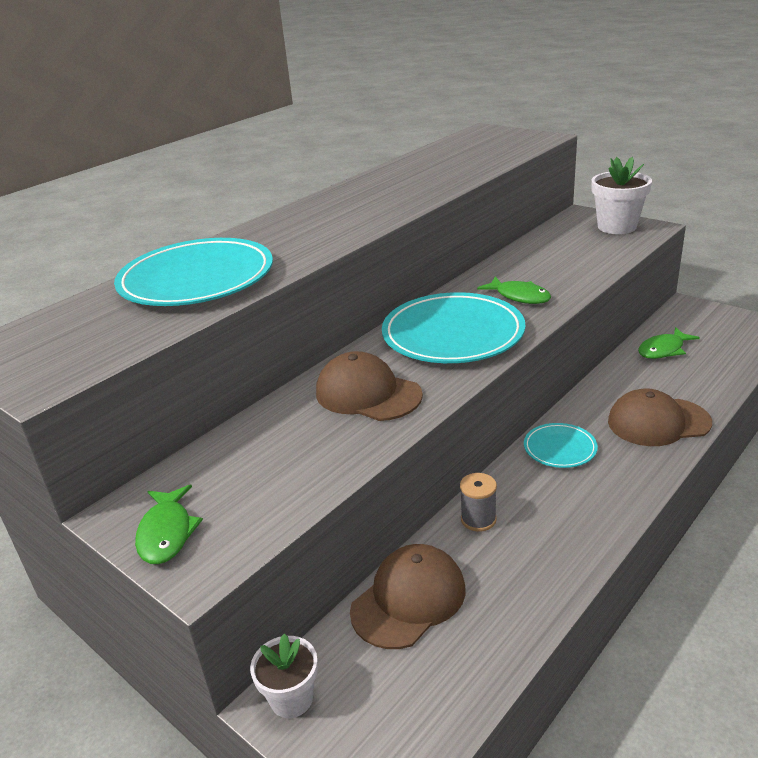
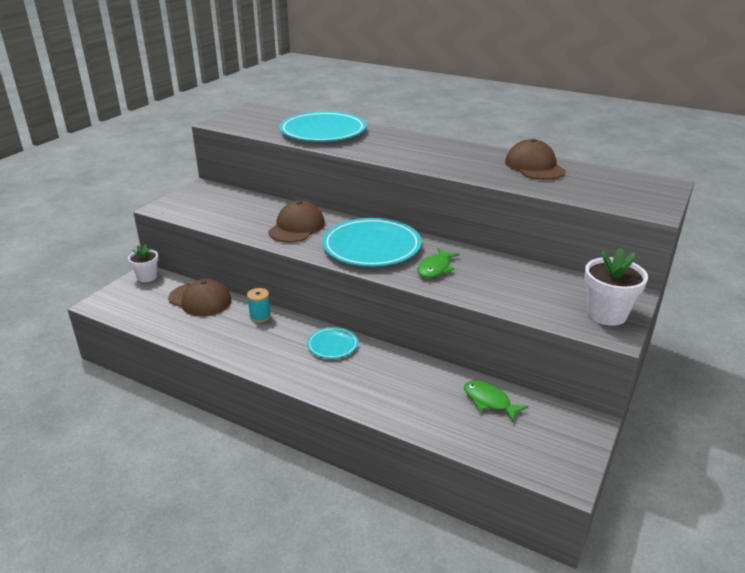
camera: 75 degrees right, 0 degrees up
green fish [135,485,203,564] -> none
grey spool [460,473,497,532] -> turquoise spool [247,288,271,323]
brown cap [608,388,712,446] -> brown cap moved to [505,139,566,180]

